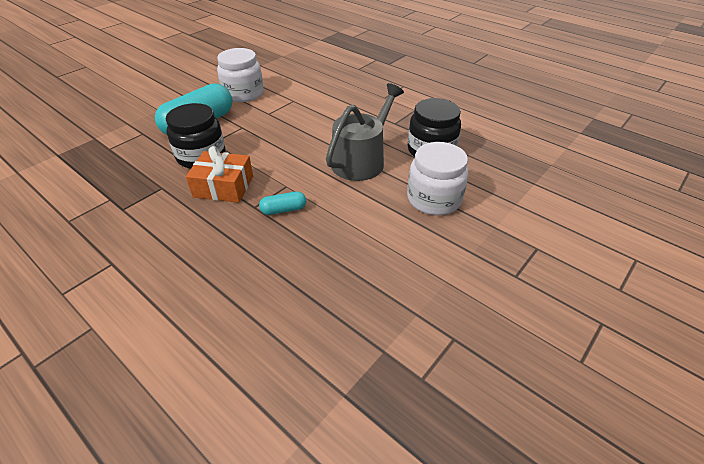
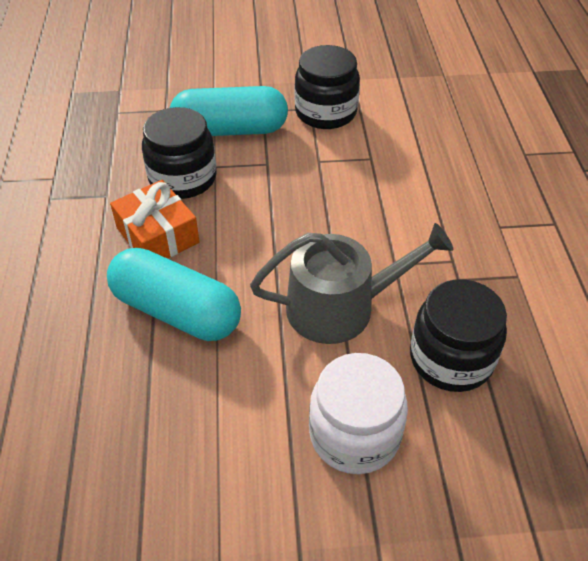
camera: 45 degrees right, 5 degrees up
white jar [217,48,263,102] -> black jar [295,45,360,129]
turquoise capsule [259,191,306,215] -> turquoise capsule [107,248,241,341], size x2.19

